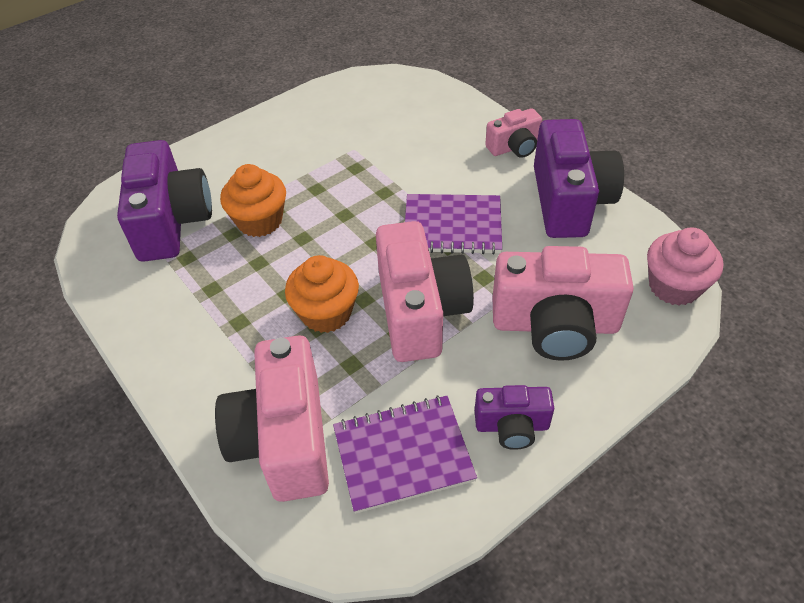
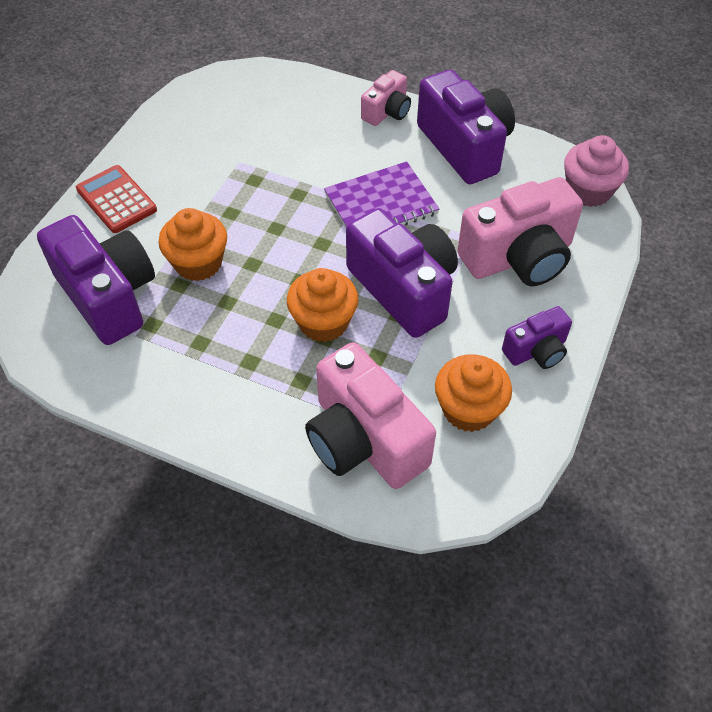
camera: 30 degrees left, 5 degrees up
purple notebook [333,395,477,514] -> orange cupcake [435,354,512,432]
pink camera [376,221,474,362] -> purple camera [346,208,458,338]
none -> red calculator [76,165,157,233]

